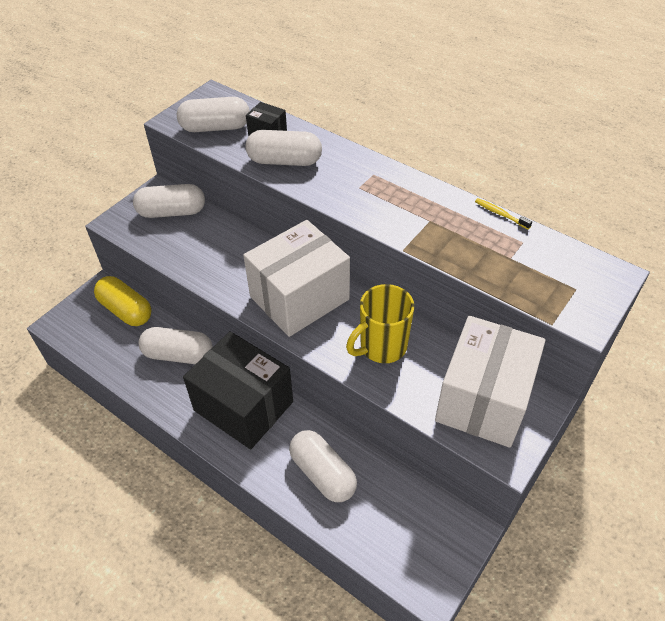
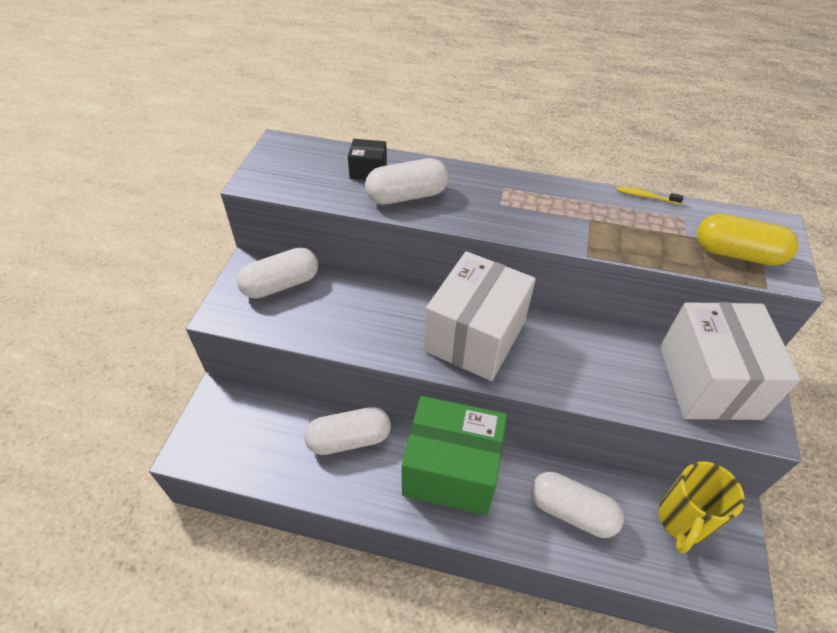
camera: 25 degrees left, 0 degrees up
yellow capsule [94,276,152,326] -> yellow capsule moved to [697,214,798,265]
white capsule [177,97,250,132] -> none
black box [183,331,293,449] -> green box [402,396,507,515]
yellow mug [346,284,415,363] -> yellow mug moved to [659,462,745,553]

